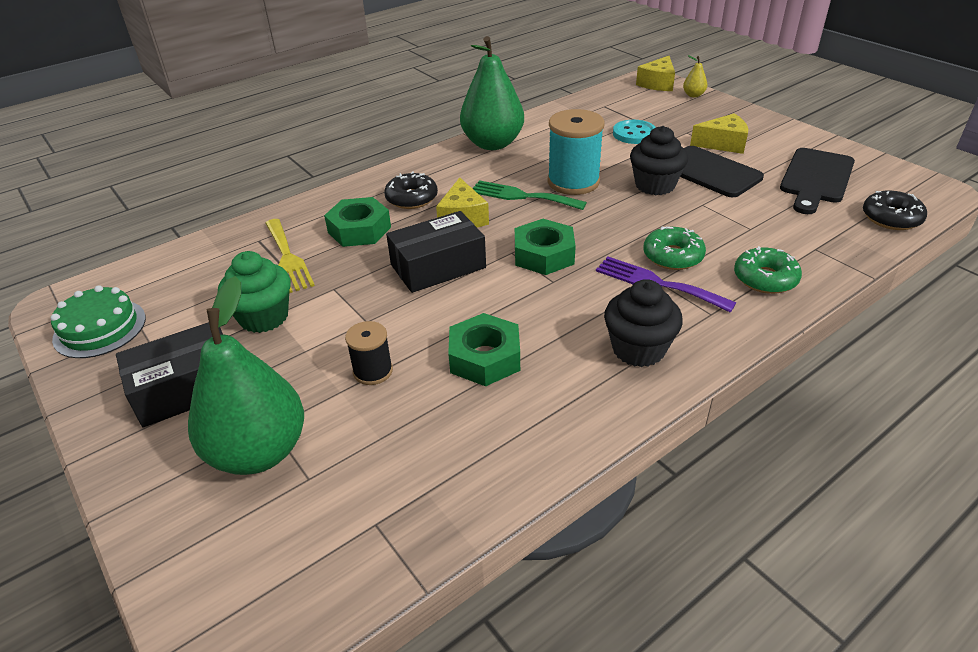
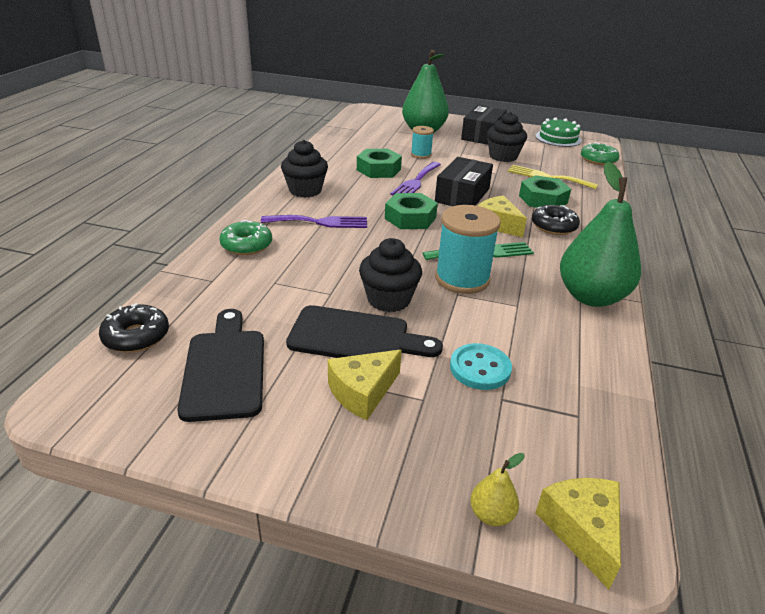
camera: 140 degrees right, 5 degrees down
green cupcake [218,251,291,333] -> black cupcake [487,112,527,162]
black spool [345,321,393,385] -> turquoise spool [411,126,434,159]
green donut [643,226,706,270] -> green donut moved to [581,142,620,165]
none -> purple fork [390,162,441,195]

